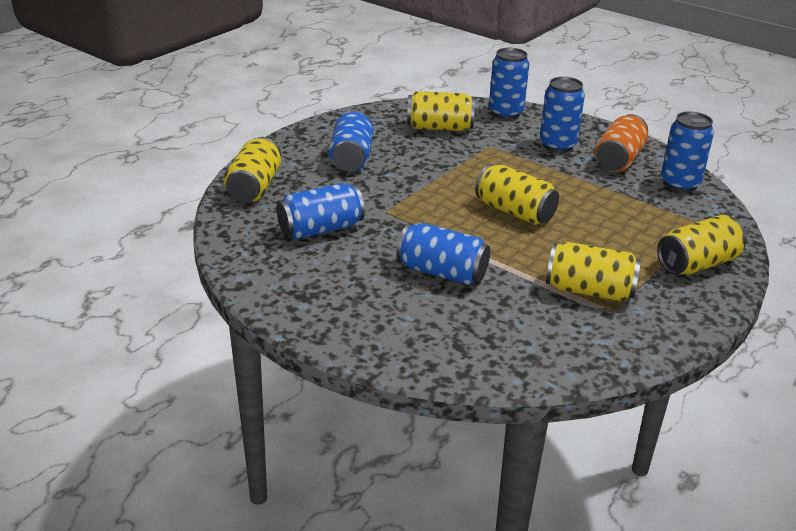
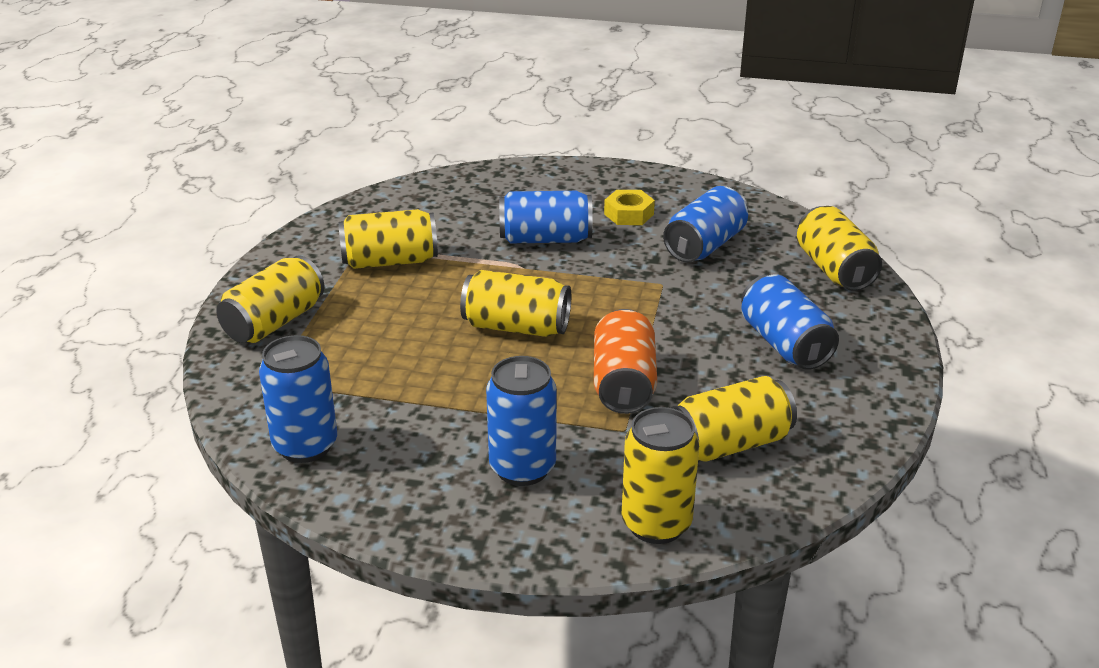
camera: 155 degrees right, 0 degrees up
blue can [489,48,529,119] -> yellow can [621,407,699,544]
orange can [595,114,648,172] -> orange can moved to [594,309,657,414]
none -> yellow nut [604,190,655,225]

